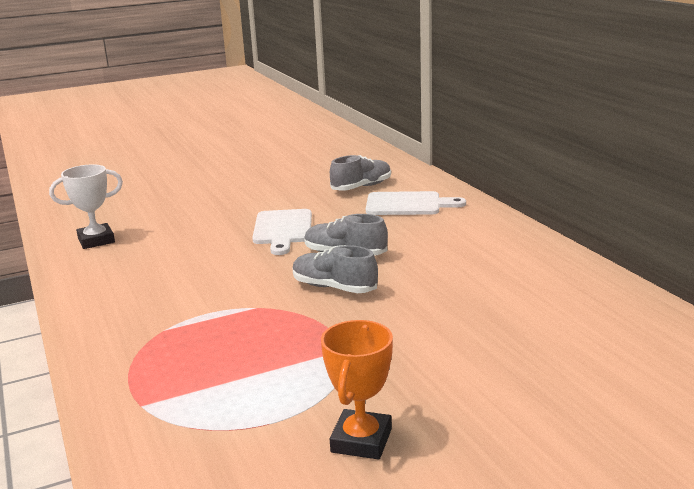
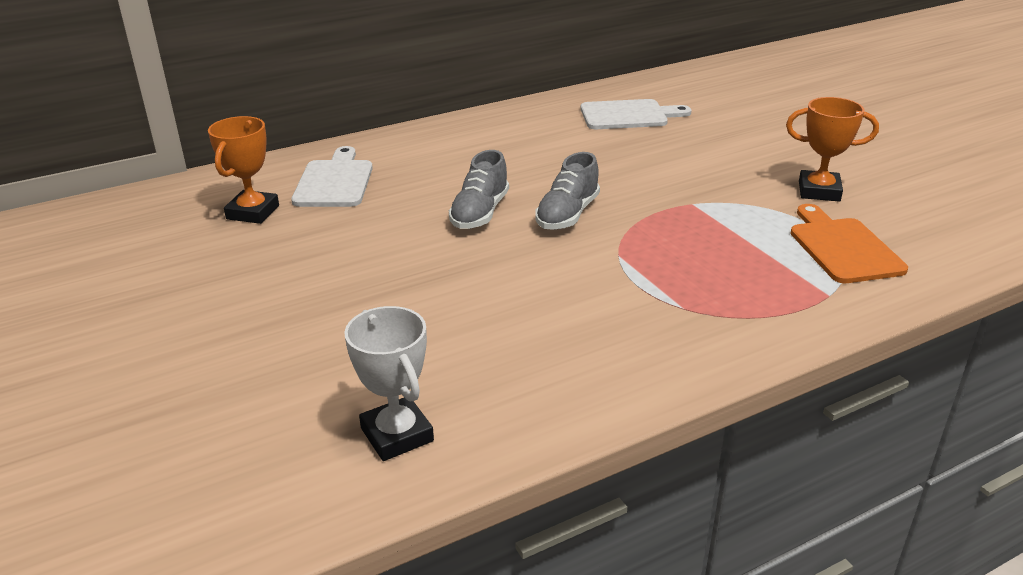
camera: 95 degrees left, 10 degrees up
white cutting board [252,209,312,255] -> white cutting board moved to [580,99,691,129]
grey shoe [330,155,391,191] -> orange trophy [208,116,279,224]
none -> orange cutting board [790,204,908,283]

